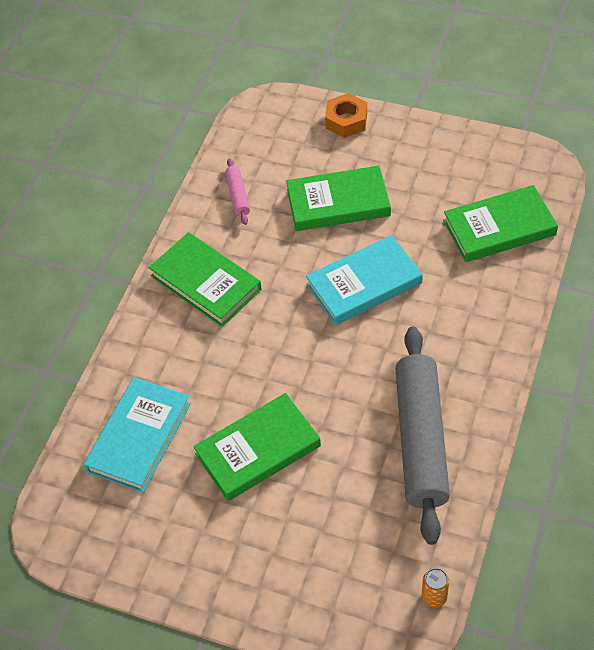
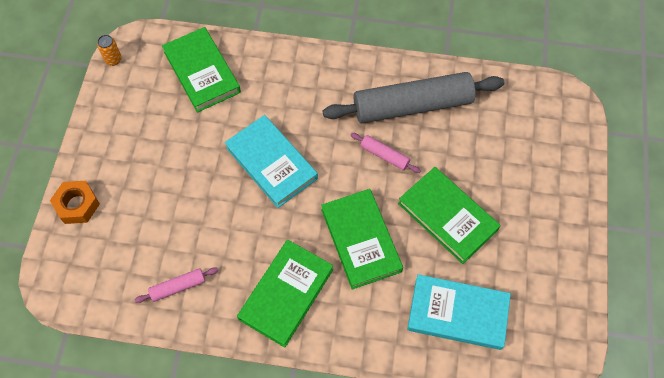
camera: 105 degrees left, 10 degrees up
green book [286,166,391,231] -> green book moved to [321,189,403,290]
orange can [422,568,449,607] -> orange can moved to [97,35,122,66]
none -> pink rolling pin [351,133,421,173]

